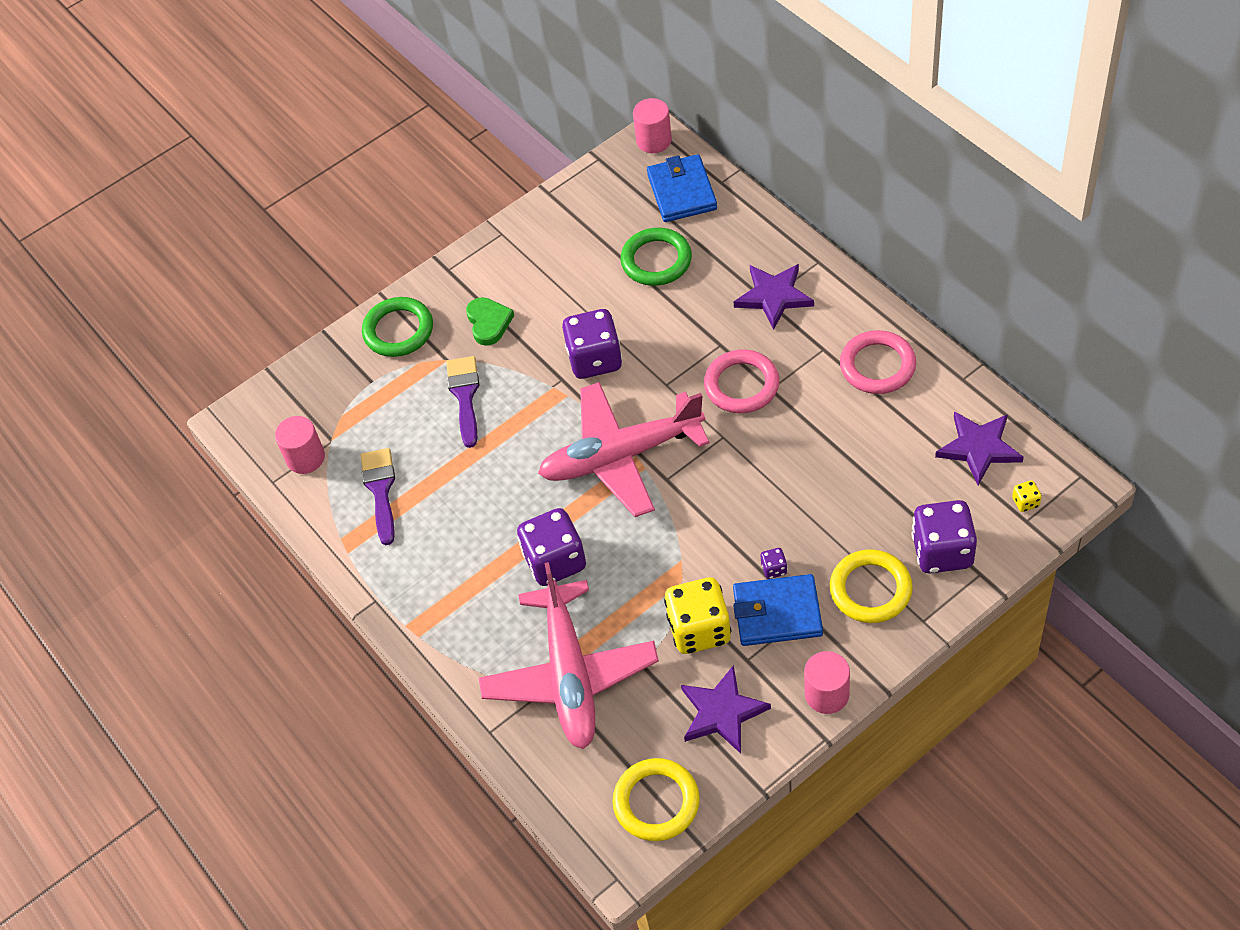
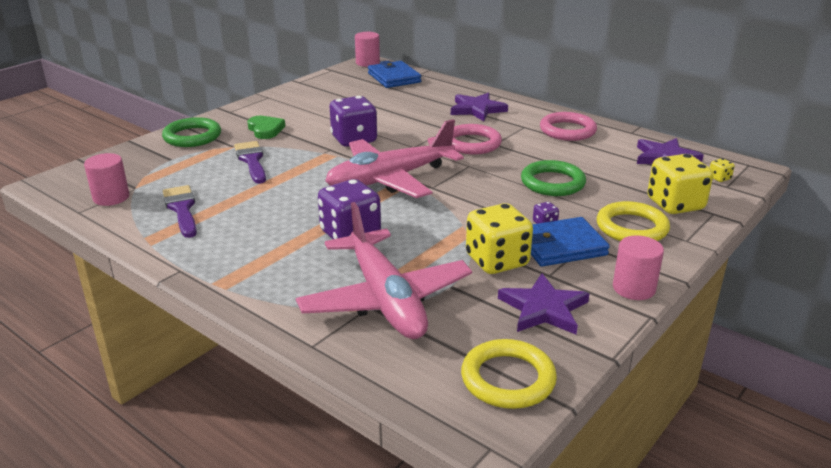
camera: 20 degrees left, 25 degrees down
green ring [621,228,692,286] -> green ring moved to [521,160,586,196]
purple dice [912,500,977,574] -> yellow dice [647,154,713,214]

